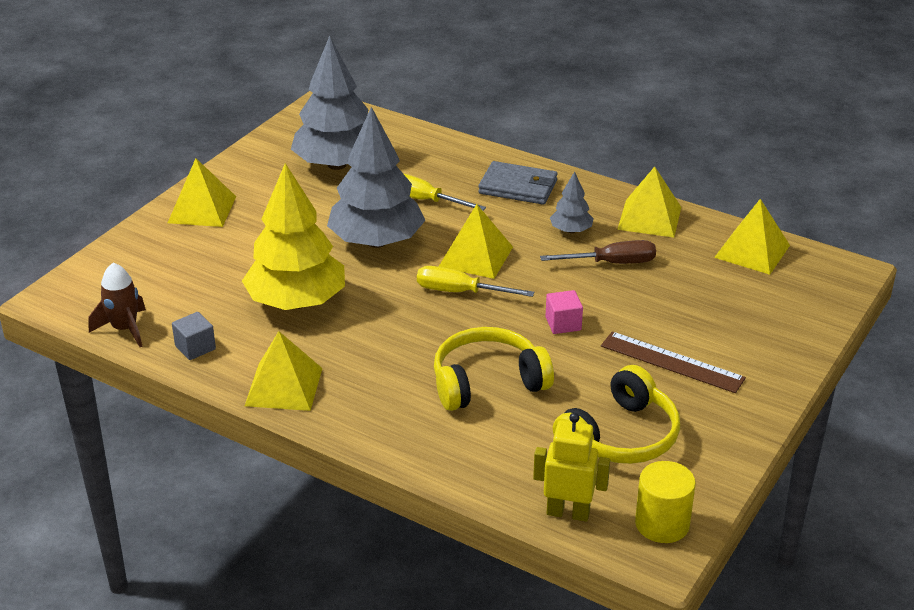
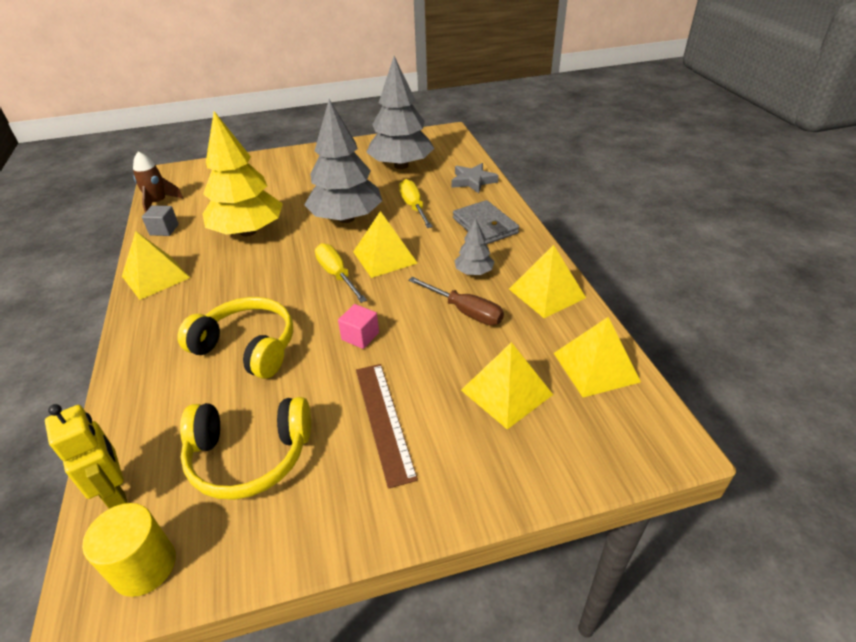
camera: 45 degrees right, 5 degrees up
yellow pyramid [168,158,236,227] -> yellow pyramid moved to [461,342,553,429]
none -> grey star [451,163,499,193]

